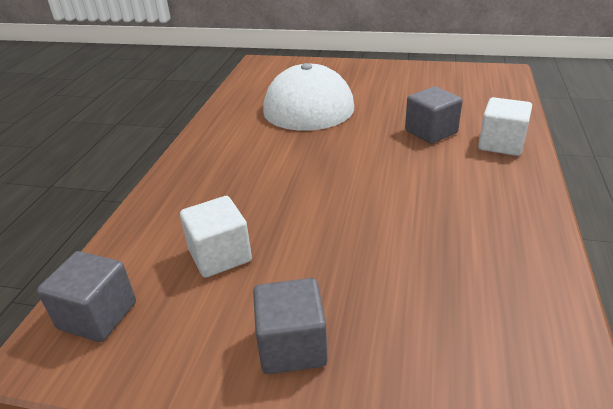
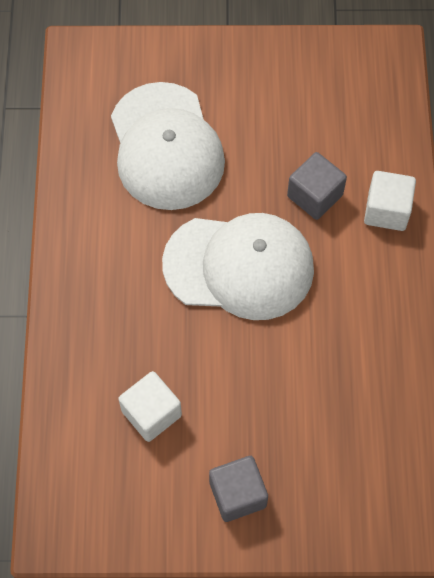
camera: 15 degrees left, 30 degrees up
grey cube [37,251,136,342] -> none
none -> white cap [162,213,314,320]

